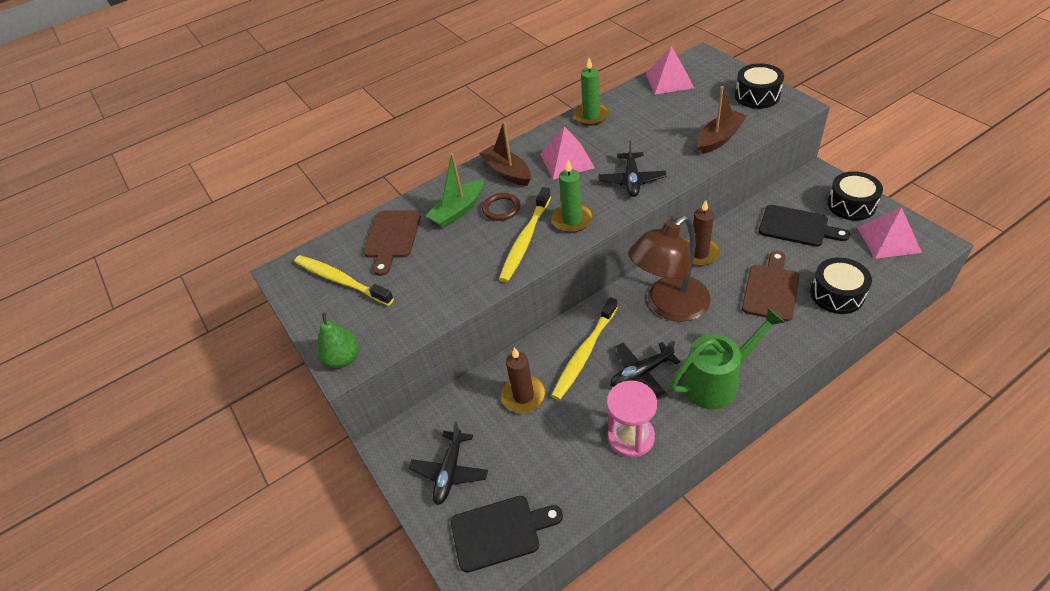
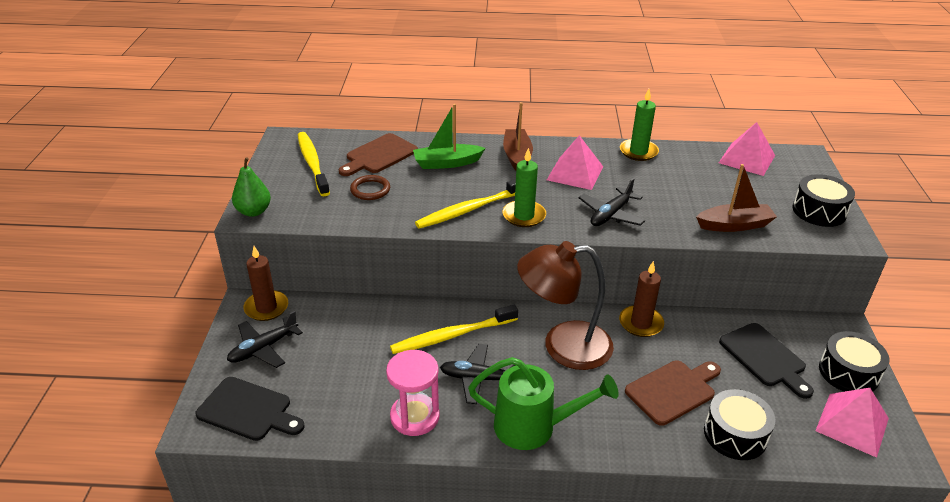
camera: 30 degrees right, 10 degrees down
brown ring [482,193,520,221] -> brown ring moved to [350,175,390,200]
brown candle [501,347,546,413] -> brown candle moved to [243,246,288,321]

